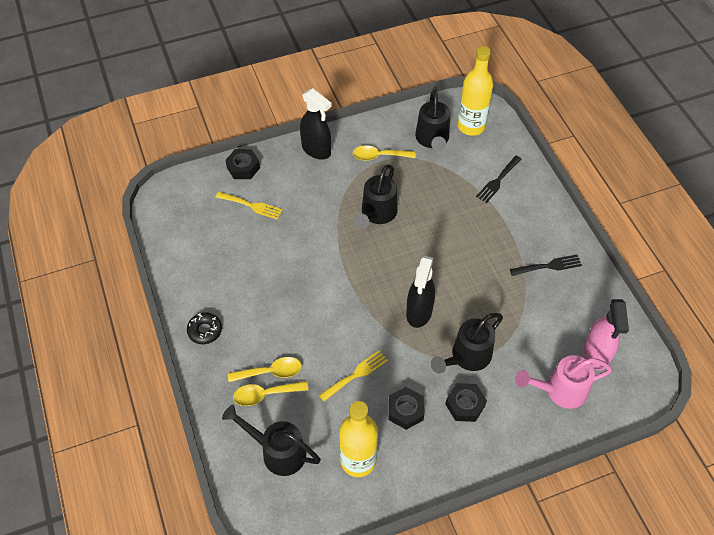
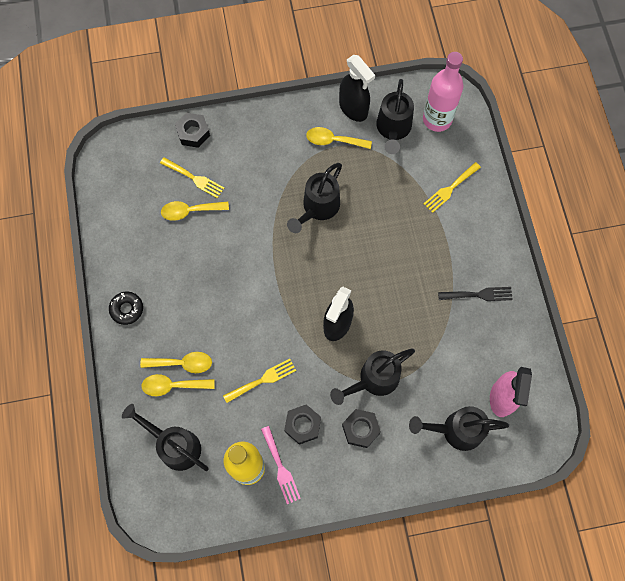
camera: 10 degrees right, 15 degrees up
black spray bottle [300,88,332,160] -> black spray bottle moved to [339,55,375,122]
yellow bottle [457,46,493,136] -> pink bottle [423,52,464,132]
black fork [476,156,522,203] -> yellow fork [423,162,481,213]
pink watering can [515,355,612,409] -> black watering can [409,406,509,451]
none -> yellow spoon [161,201,229,221]
none -> pink fork [261,426,301,504]

